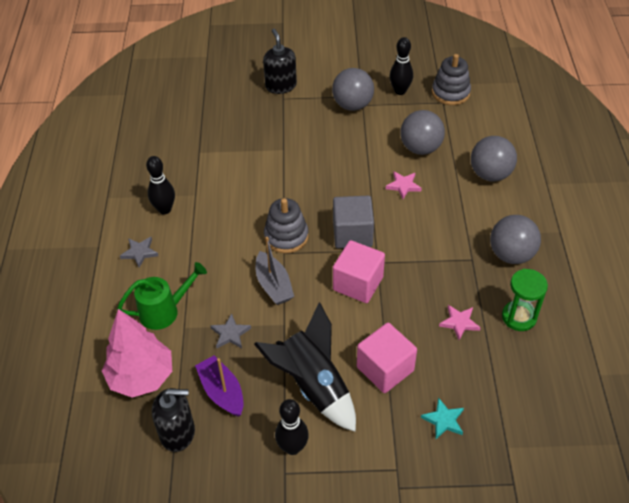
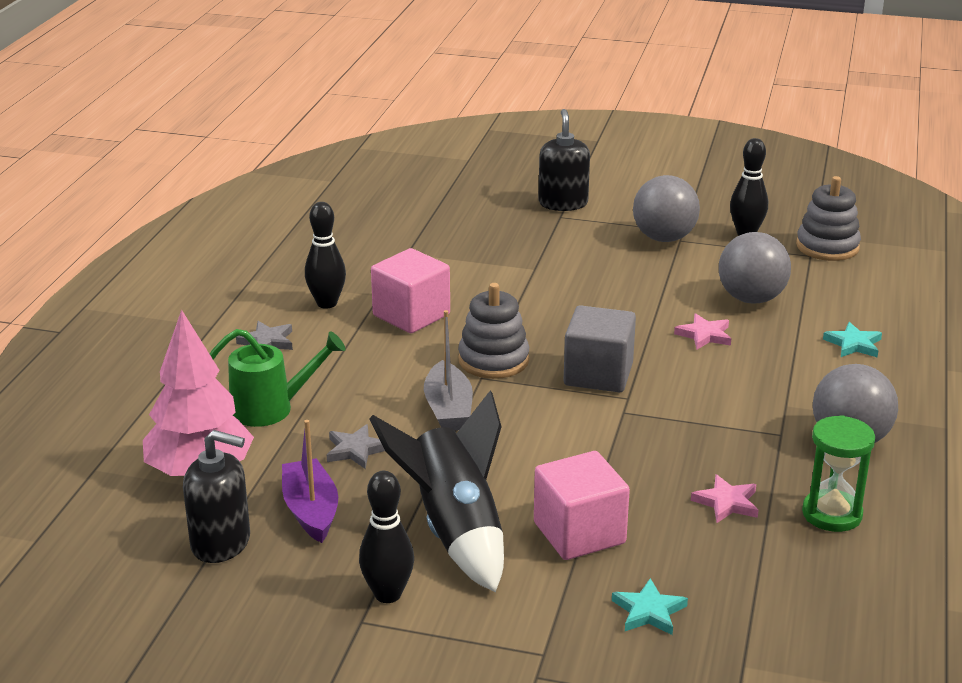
camera: 15 degrees right, 20 degrees down
pink cube [333,240,385,303] -> pink cube moved to [371,248,450,333]
grey ball [471,136,517,181] -> turquoise star [823,322,882,357]

